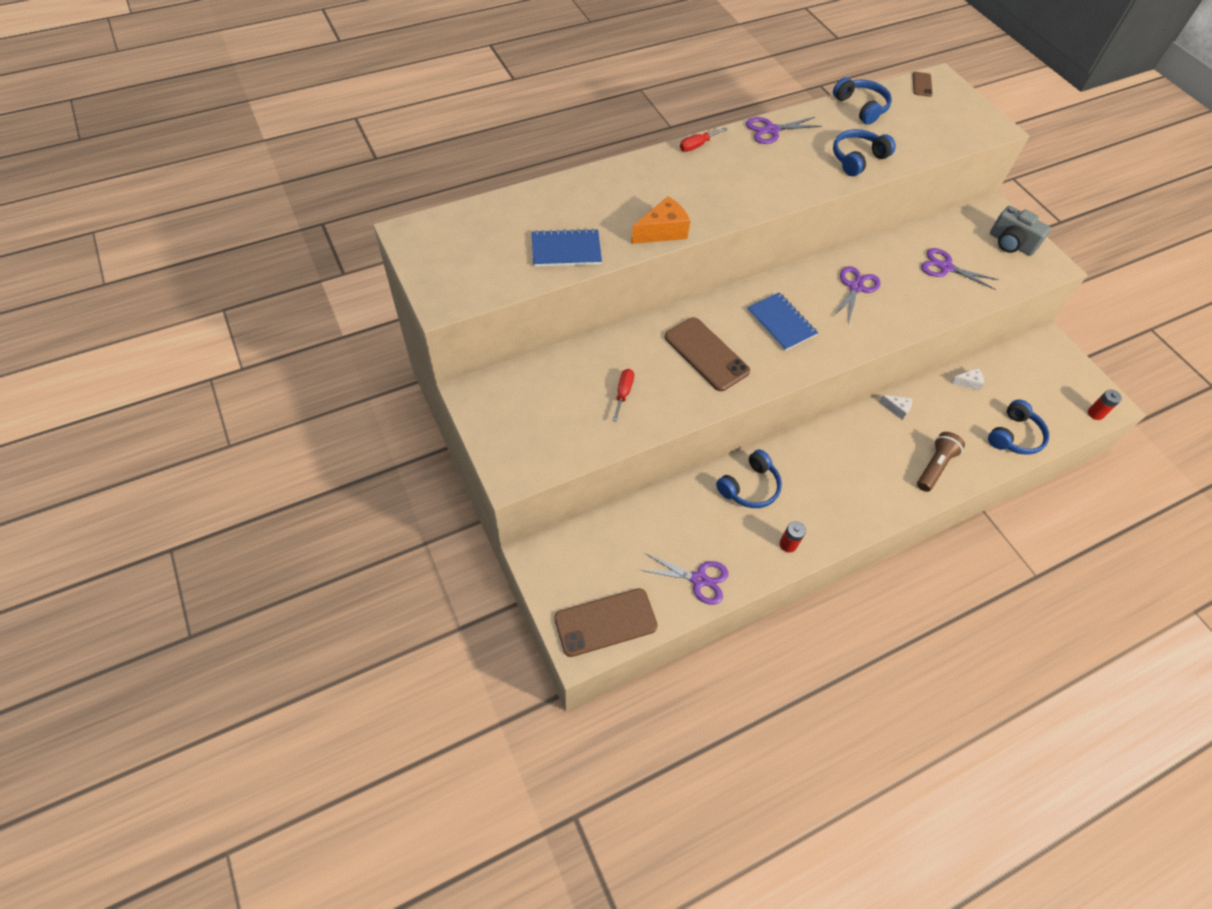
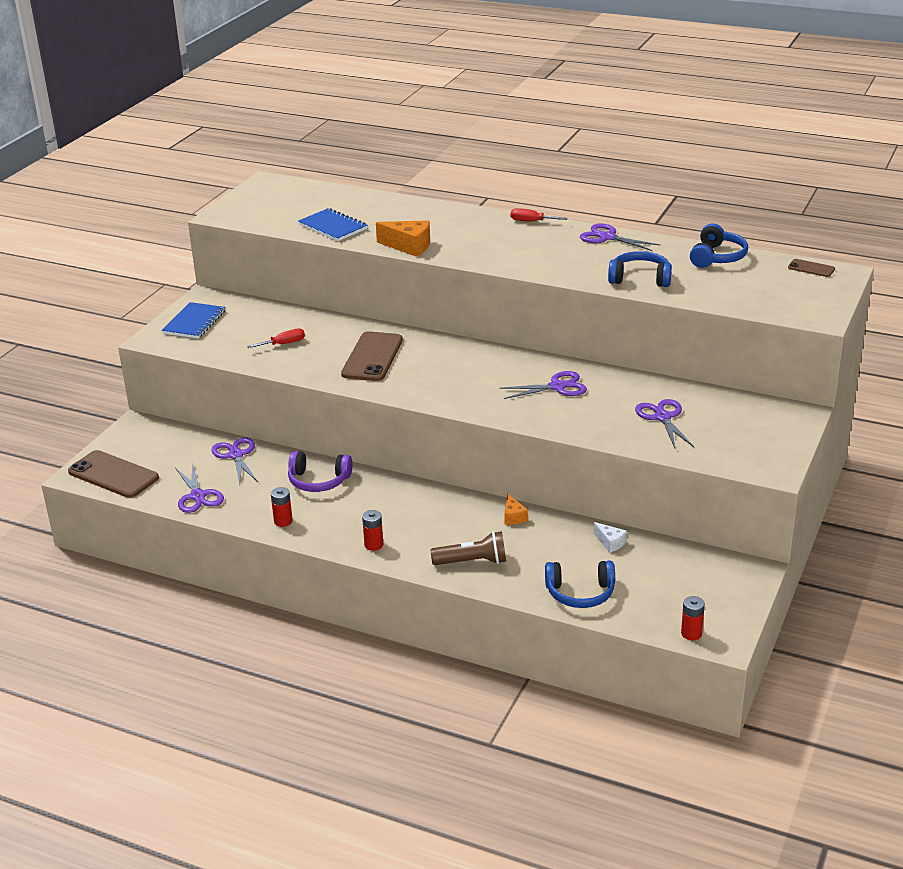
camera: 55 degrees right, 25 degrees down
blue headphones [716,449,782,508] -> purple headphones [288,451,352,492]
blue notebook [747,292,818,351] -> blue notebook moved to [162,302,225,339]
white cheese [879,395,912,420] -> orange cheese [504,494,528,525]
brown phone [912,72,933,97] -> brown phone turned 60 degrees clockwise [788,259,835,277]
grey camera [990,206,1051,256] -> none
none -> purple scissors [211,438,258,484]
none -> red battery [362,510,383,551]

